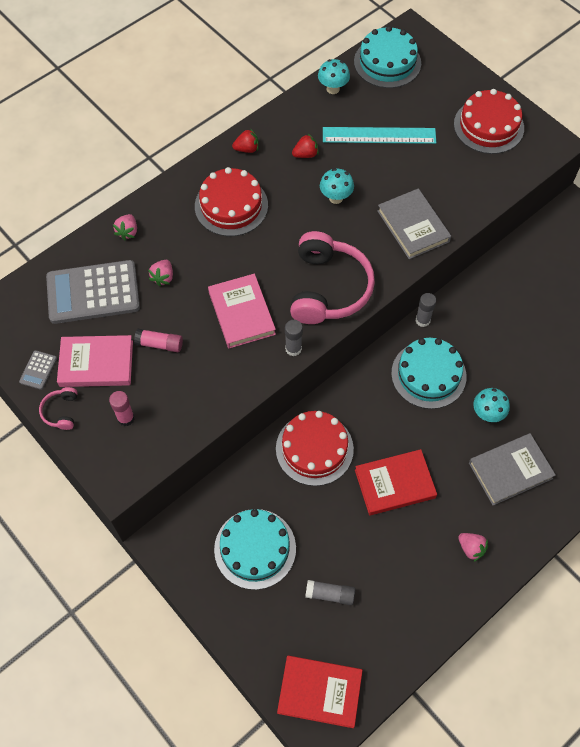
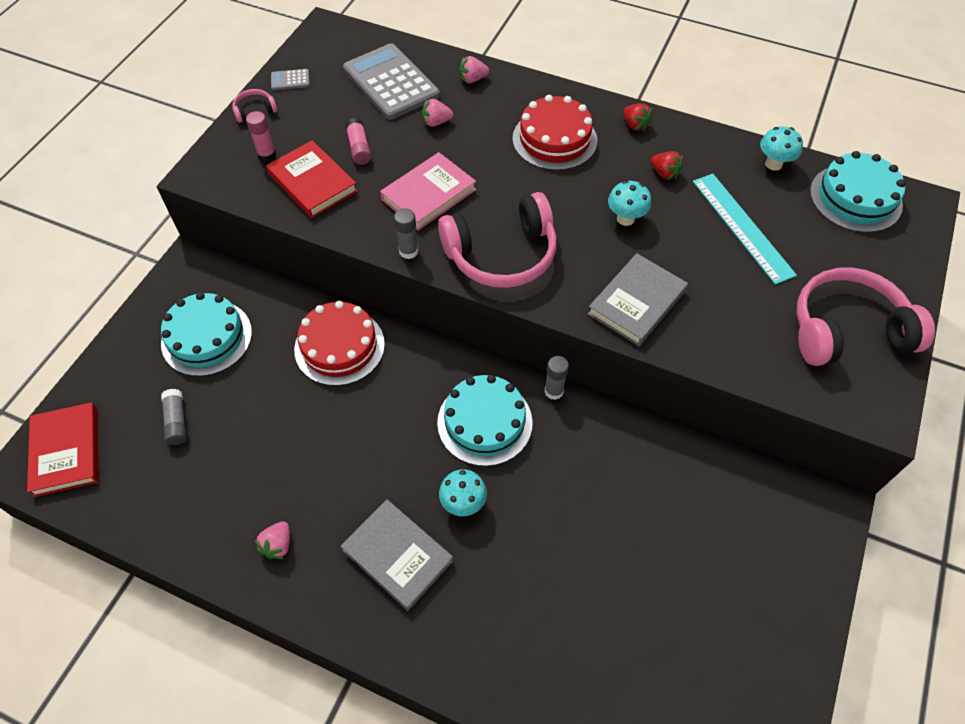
camera: 65 degrees right, 5 degrees down
pink book [57,335,133,387] -> none
red book [355,449,437,515] -> red book moved to [266,140,358,218]
red cake [454,89,524,154] -> pink headphones [797,267,935,366]

